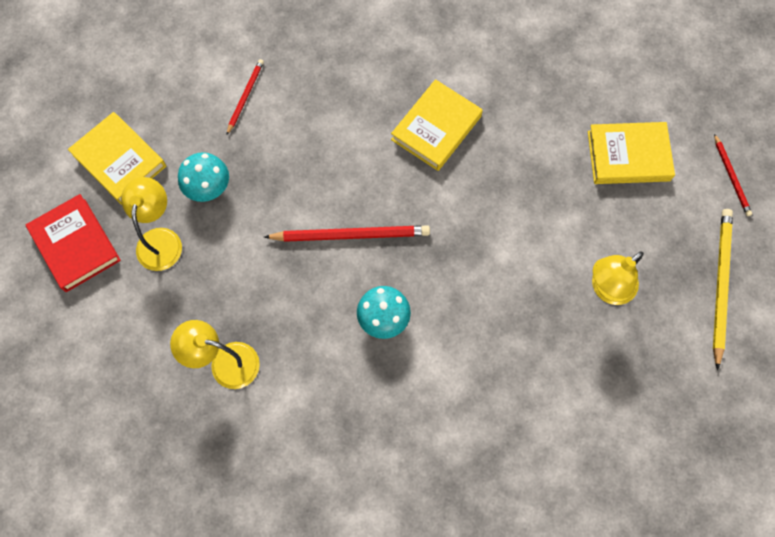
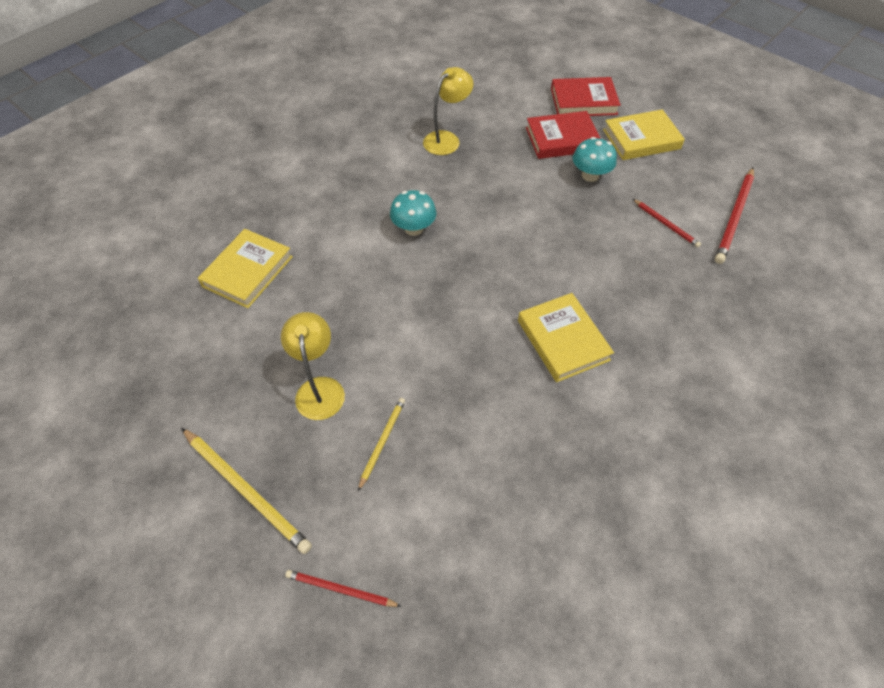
camera: 120 degrees right, 15 degrees down
yellow lamp [121,177,182,271] -> red book [526,111,601,159]
red pencil [264,225,430,242] -> red pencil moved to [715,168,754,264]
yellow book [588,122,675,184] -> yellow book moved to [198,229,293,308]
none -> yellow pencil [358,398,405,491]

